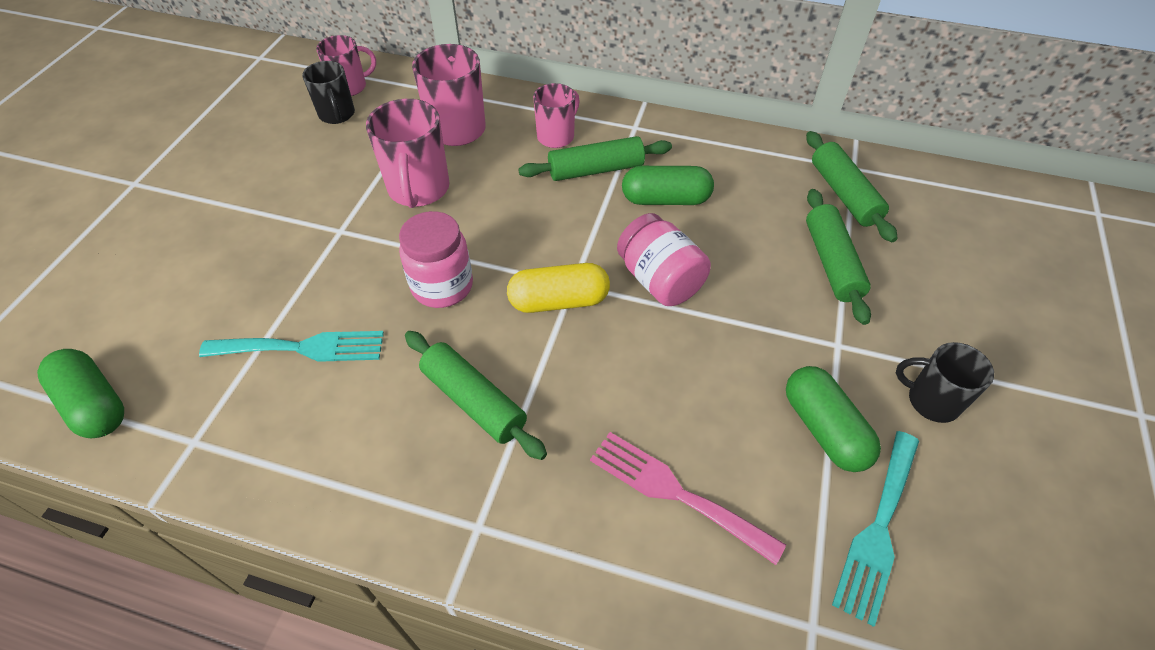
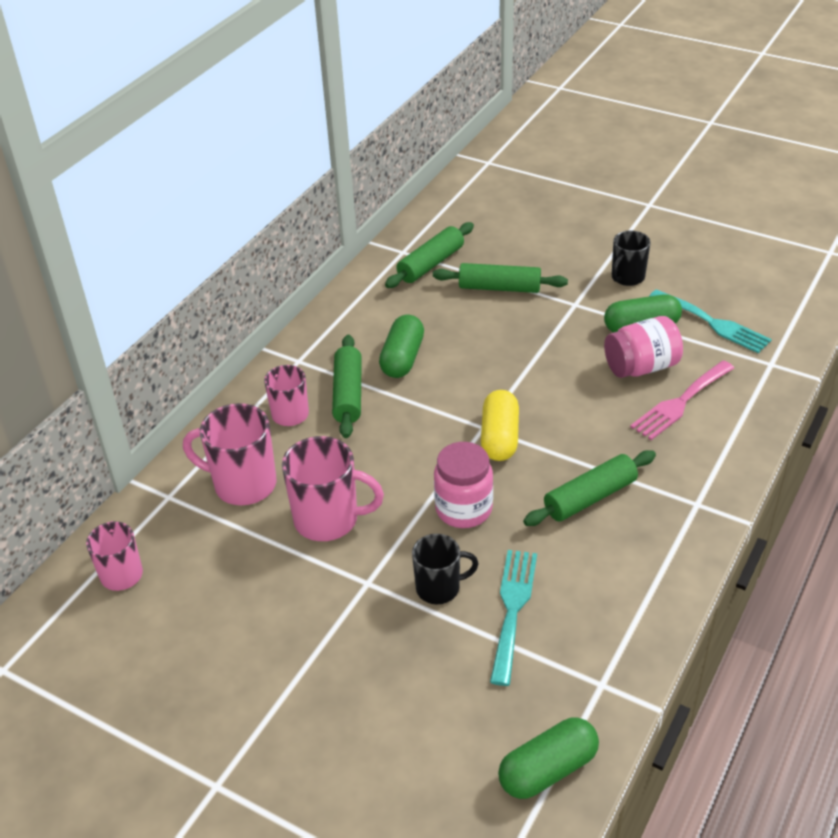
camera: 75 degrees left, 10 degrees down
black mug [302,61,355,124] -> black mug moved to [412,534,479,604]
pink jar [617,213,711,306] -> pink jar moved to [604,316,683,378]
green rolling pin [806,131,898,242] -> green rolling pin turned 45 degrees counterclockwise [385,222,474,288]

